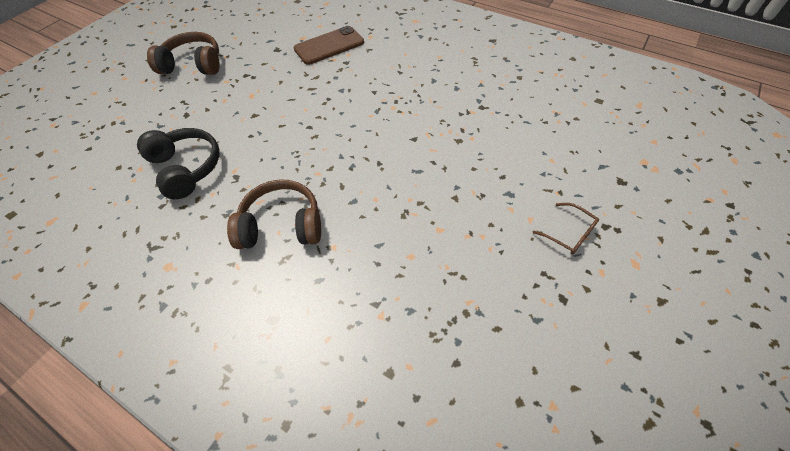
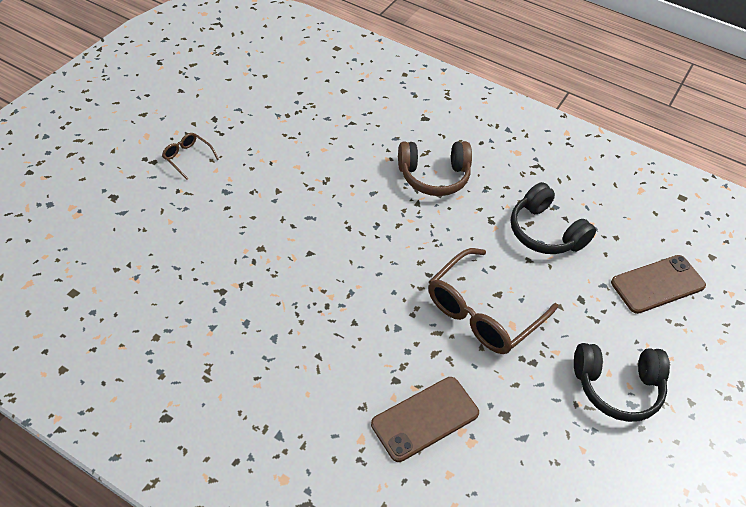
camera: 175 degrees right, 5 degrees down
brown headphones [147,32,220,75] -> black headphones [574,343,670,422]
none -> brown glasses [428,248,558,354]
none -> brown phone [611,255,706,314]

